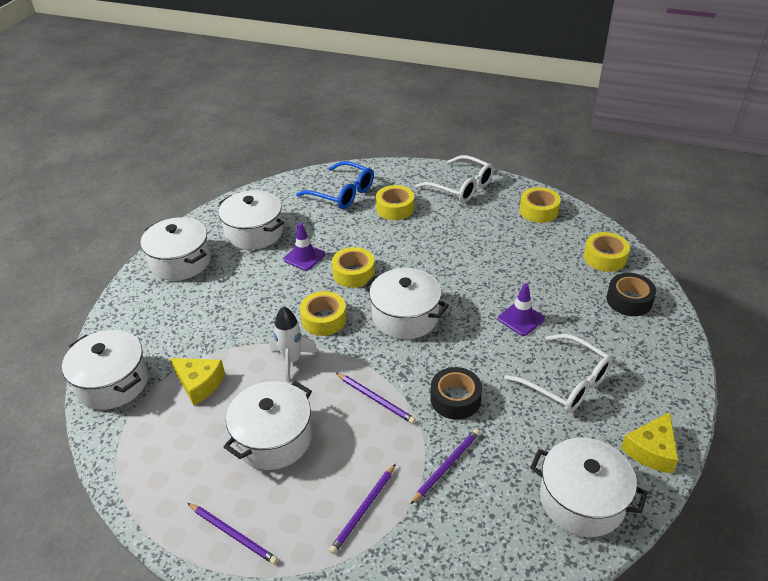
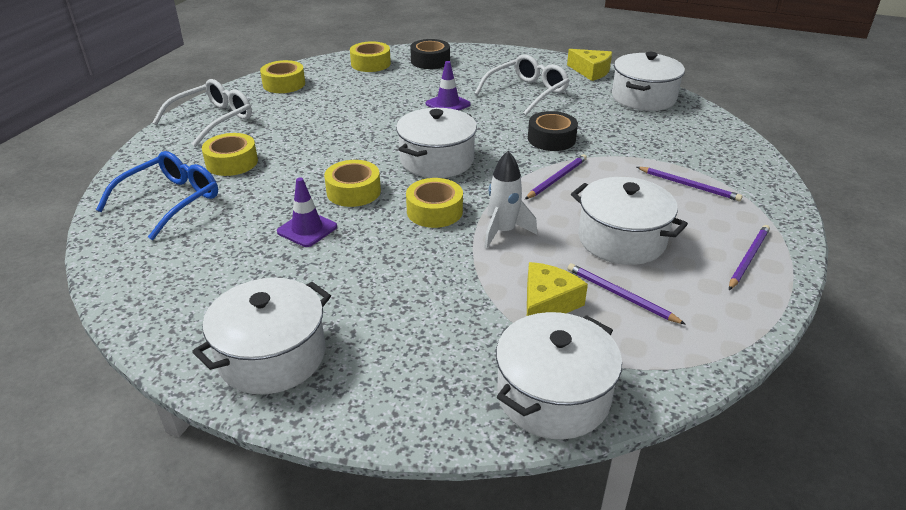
camera: 90 degrees left, 5 degrees down
white pot [219,190,284,250] -> none
purple pencil [411,429,480,504] -> purple pencil moved to [567,263,686,325]

